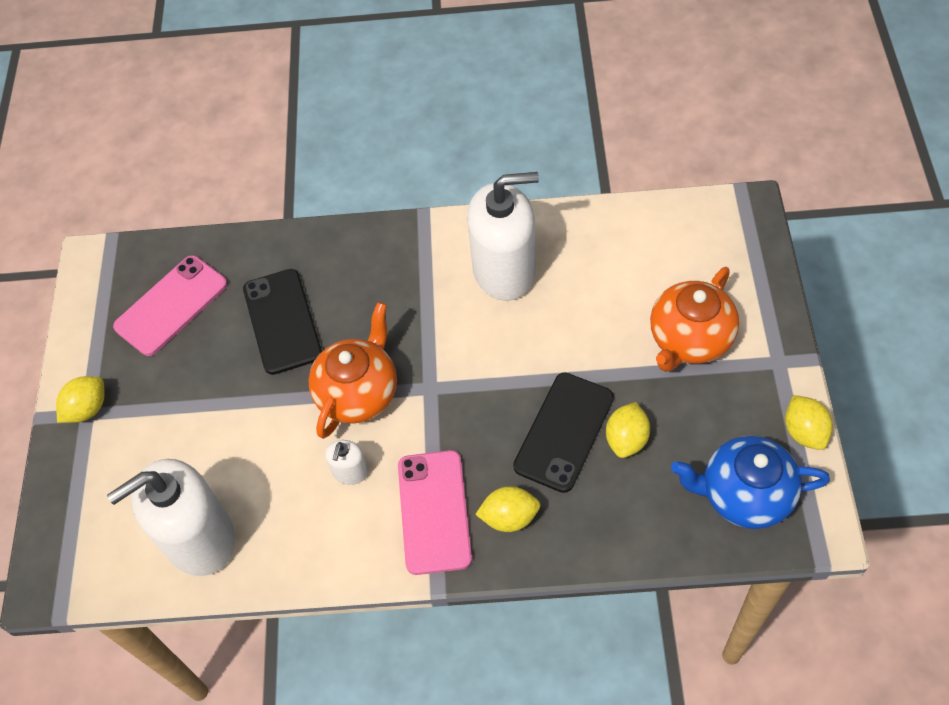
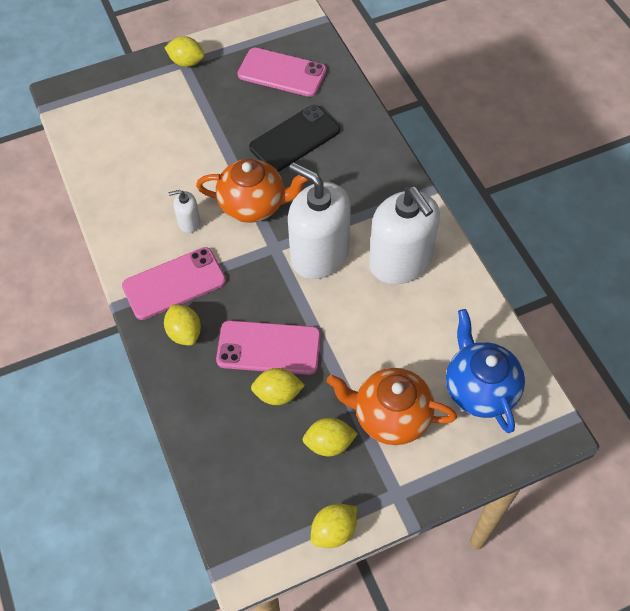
camera: 65 degrees right, 0 degrees up
white soap dispenser [107,459,235,576] -> white soap dispenser moved to [288,162,351,279]
black phone [513,373,614,493] -> pink phone [216,320,321,375]
blue teapot [671,436,830,529] -> blue teapot moved to [446,309,525,433]
none -> yellow lemon [303,418,358,456]

